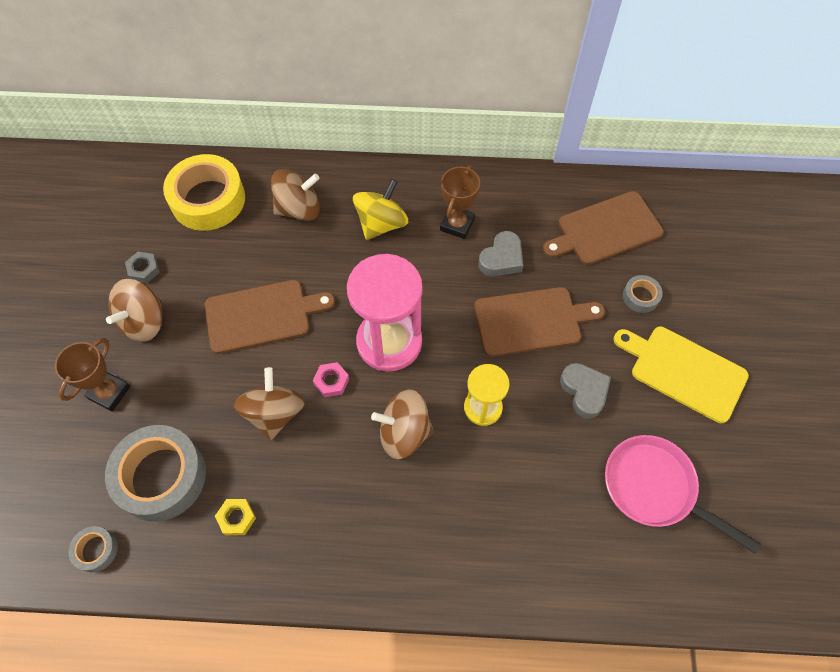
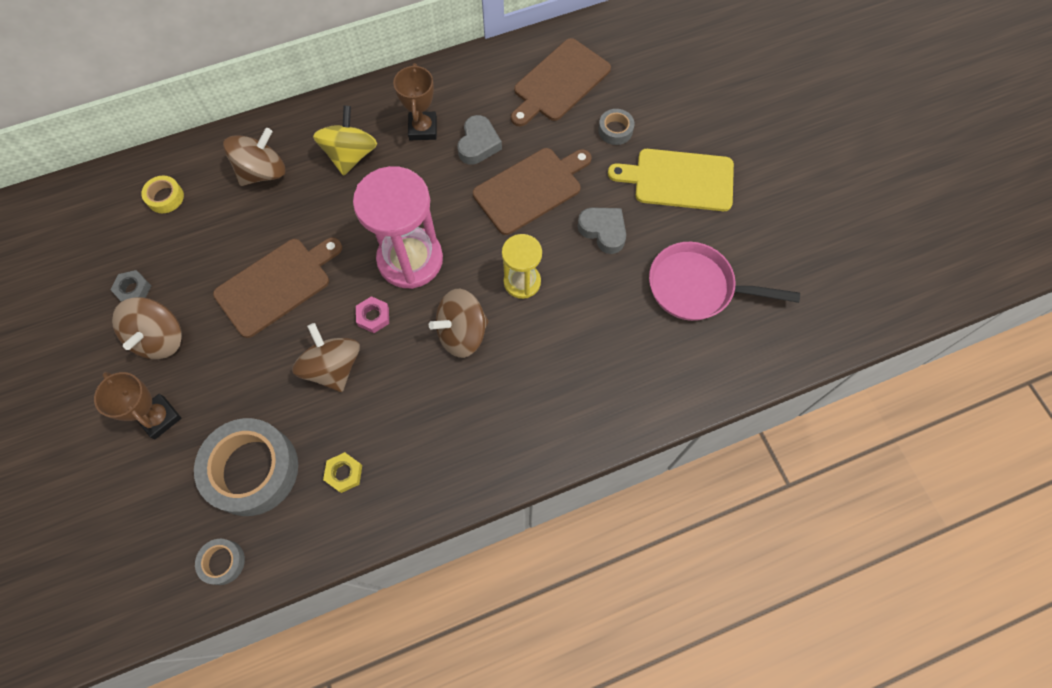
camera: 25 degrees left, 5 degrees up
brown trophy [55,338,130,411] -> brown trophy turned 45 degrees counterclockwise [94,372,181,439]
yellow tape [163,154,245,231] -> yellow tape [141,176,184,213], size x0.46

